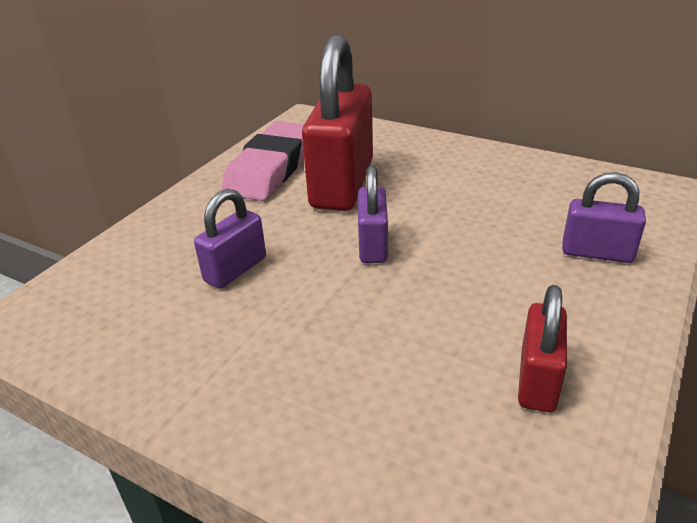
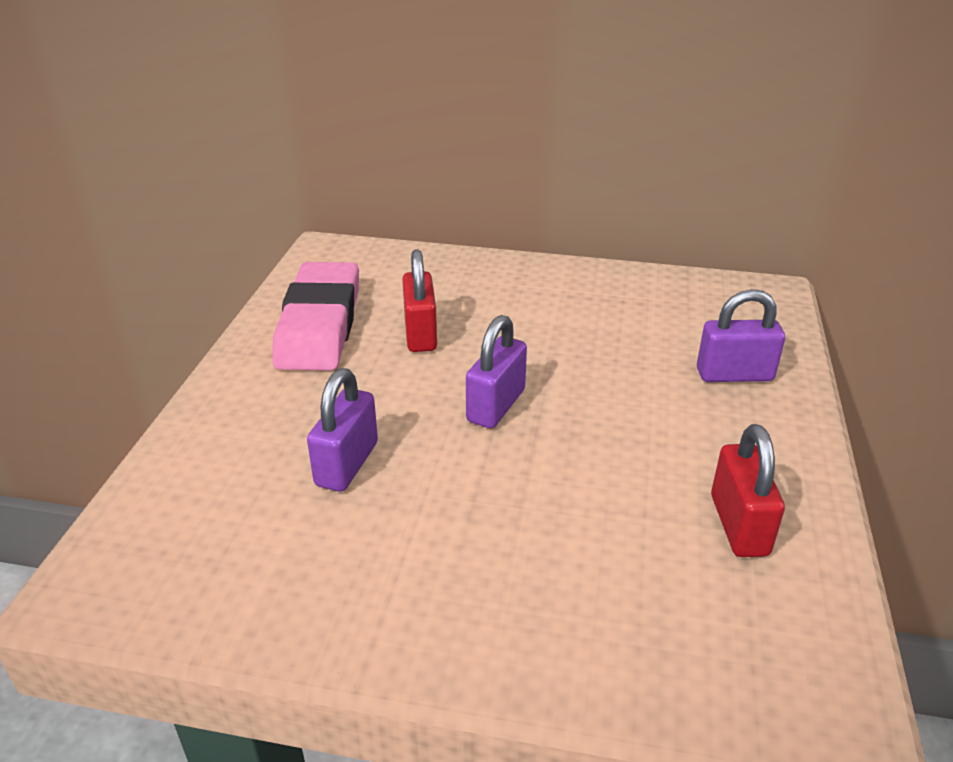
camera: 20 degrees left, 0 degrees up
red padlock [302,34,373,211] -> red padlock [402,249,437,352], size x0.51
purple padlock [358,166,388,263] -> purple padlock turned 45 degrees clockwise [466,315,527,428]

